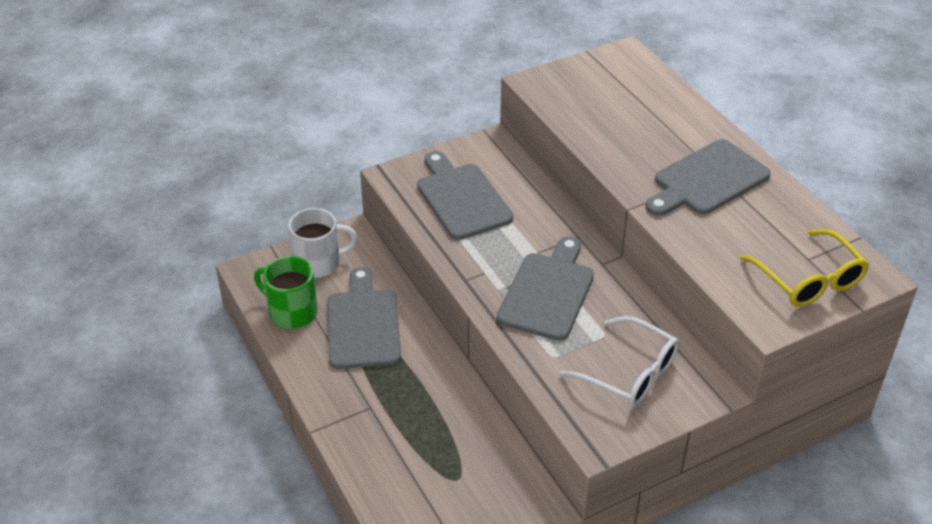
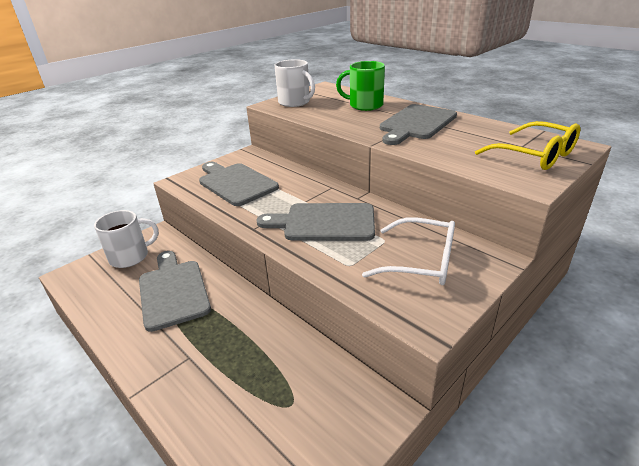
camera: 15 degrees left, 10 degrees down
green mug [254,256,318,329] -> green mug moved to [336,61,385,111]
grey cutting board [497,236,594,341] -> grey cutting board turned 90 degrees counterclockwise [257,203,375,241]
none -> white mug [275,59,315,107]

